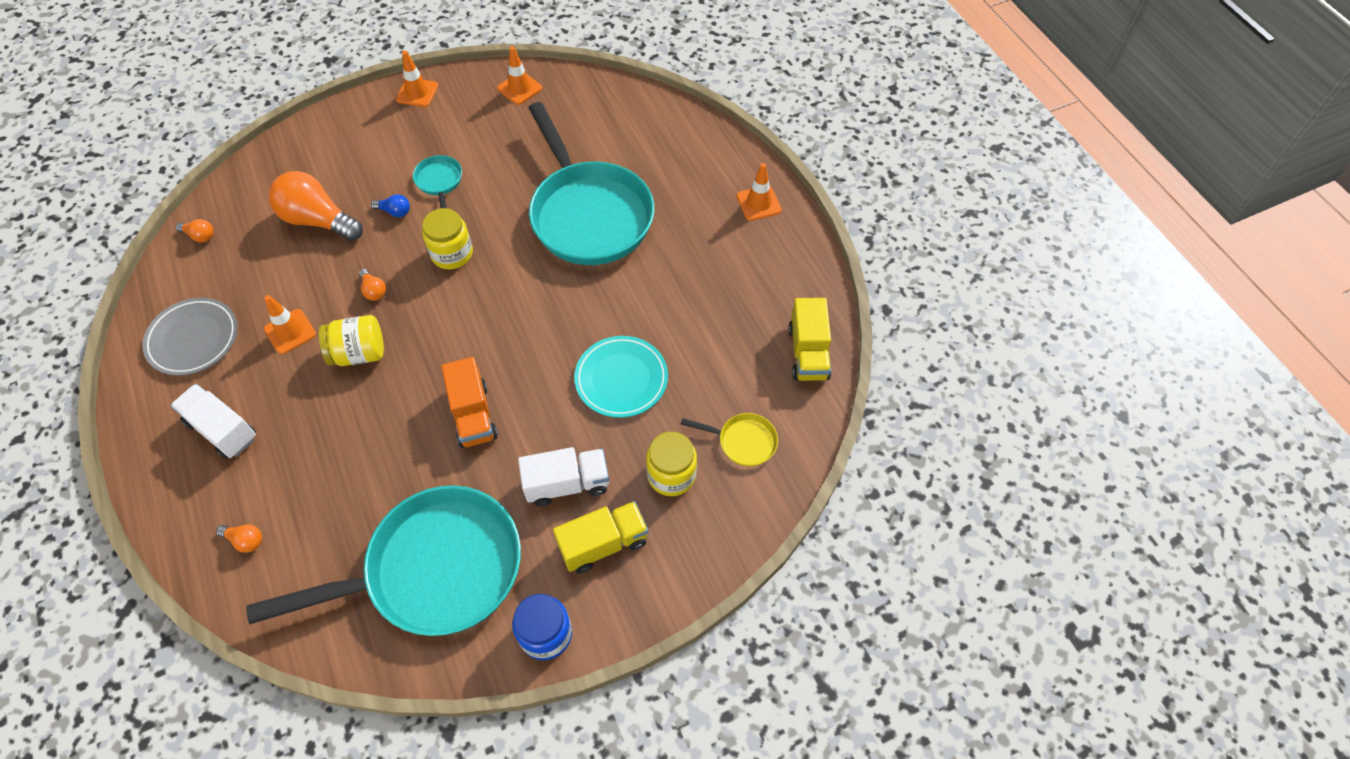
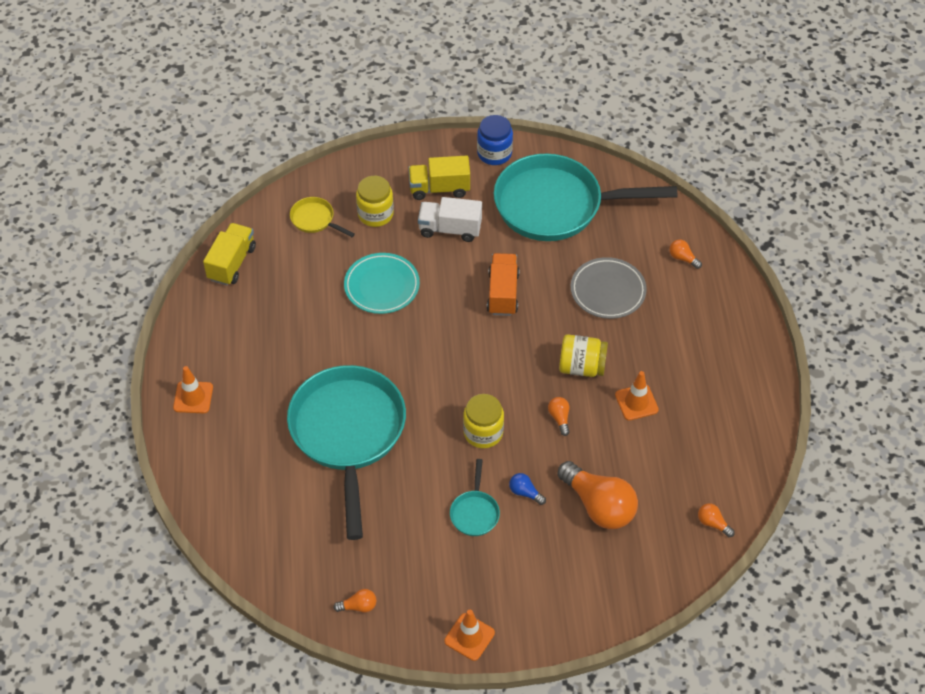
camera: 160 degrees left, 5 degrees down
grey plate [142,298,238,375] -> grey plate moved to [571,257,647,319]
white truck [170,384,256,459] -> none
orange traffic cone [497,46,542,105] -> orange light bulb [333,589,377,612]

